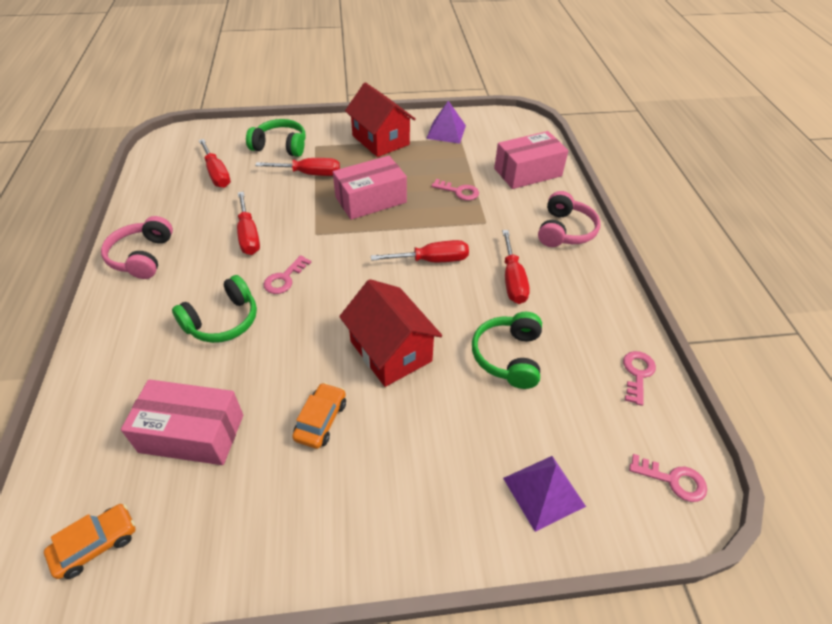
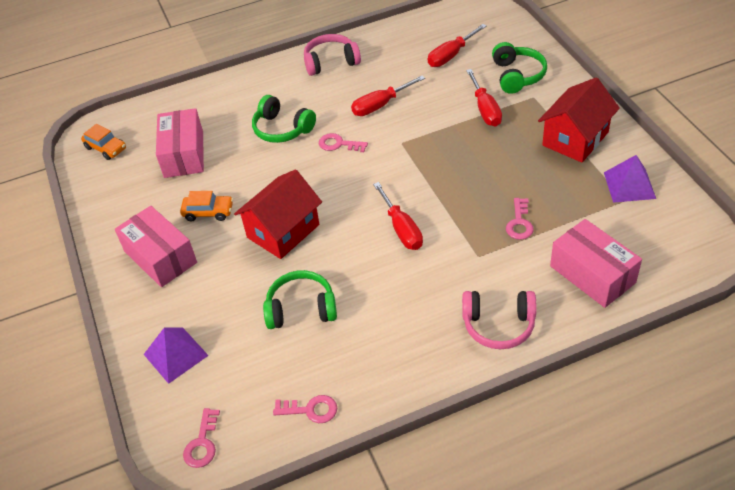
camera: 80 degrees right, 0 degrees up
pink box [333,156,407,220] -> pink box moved to [115,206,197,287]
red screwdriver [502,230,530,304] -> none

